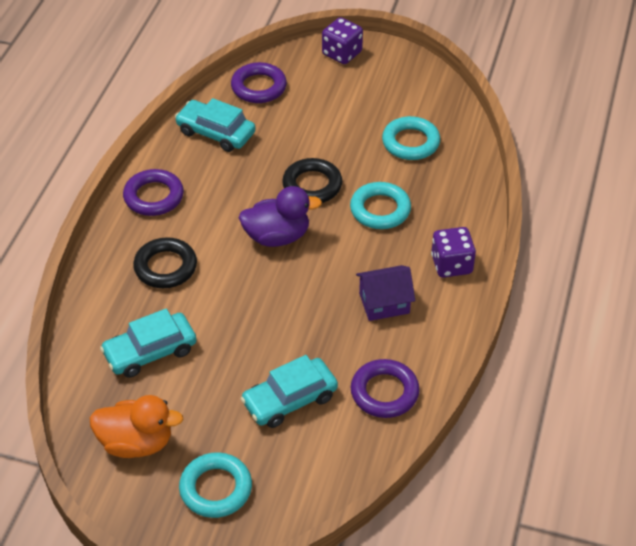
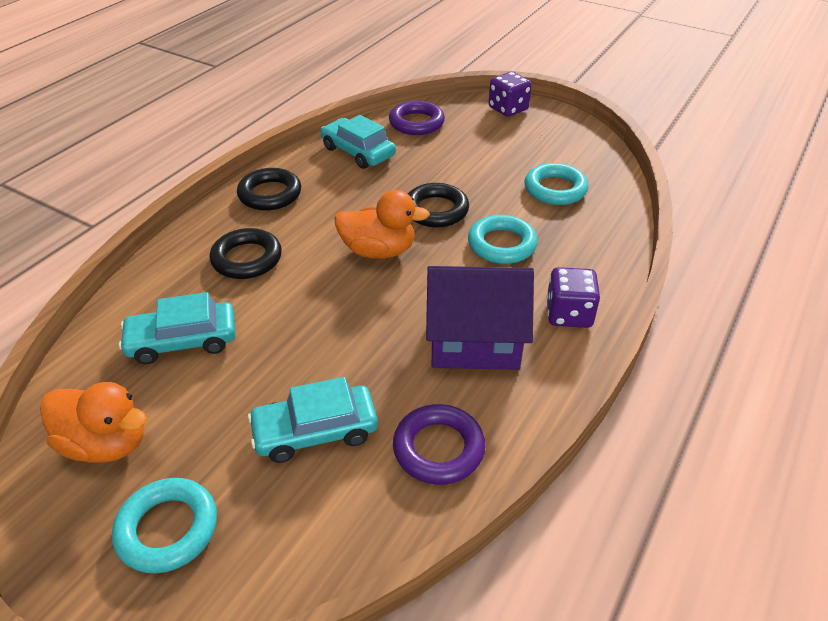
camera: 15 degrees right, 5 degrees down
purple ring [123,169,184,216] -> black ring [237,168,301,211]
purple duck [239,186,322,247] -> orange duck [334,190,430,259]
purple house [356,265,415,321] -> purple house [426,266,534,370], size x1.62

